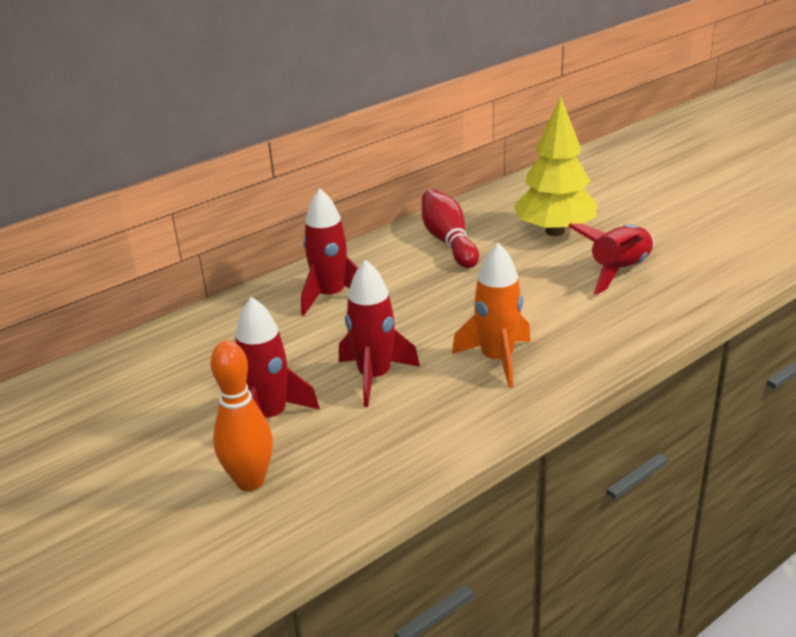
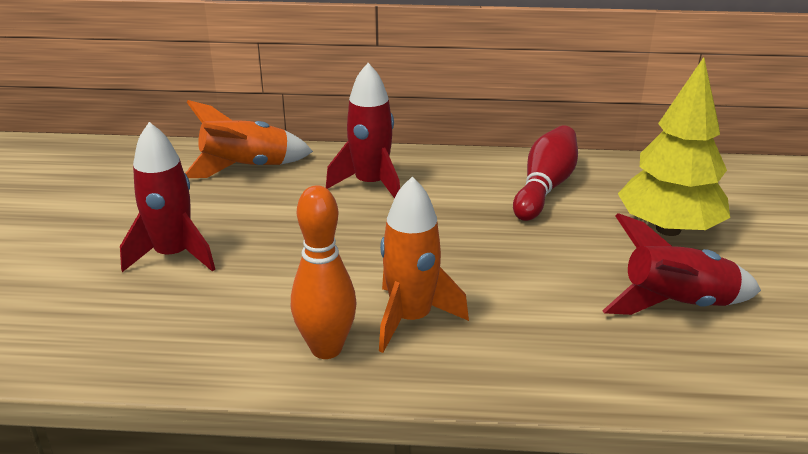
camera: 40 degrees right, 0 degrees up
orange bowling pin [211,341,273,491] -> orange bowling pin moved to [291,185,357,359]
red rocket [339,260,420,407] -> none
none -> orange rocket [185,100,313,178]

